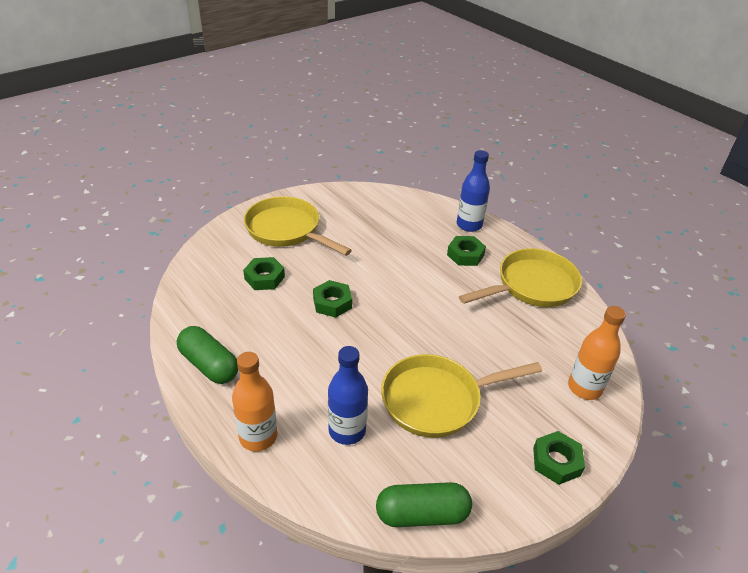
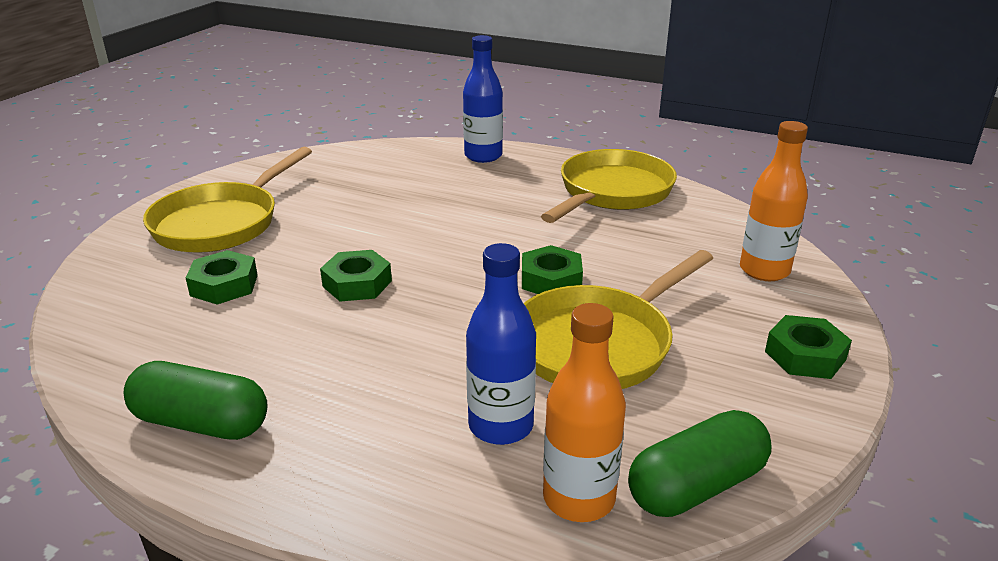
camera: 25 degrees left, 10 degrees down
orange bottle [232,352,277,452] -> orange bottle moved to [543,303,626,522]
yellow pan [244,196,352,256] -> yellow pan turned 75 degrees counterclockwise [143,147,312,253]
green nut [447,236,486,266] -> green nut moved to [522,245,583,294]

